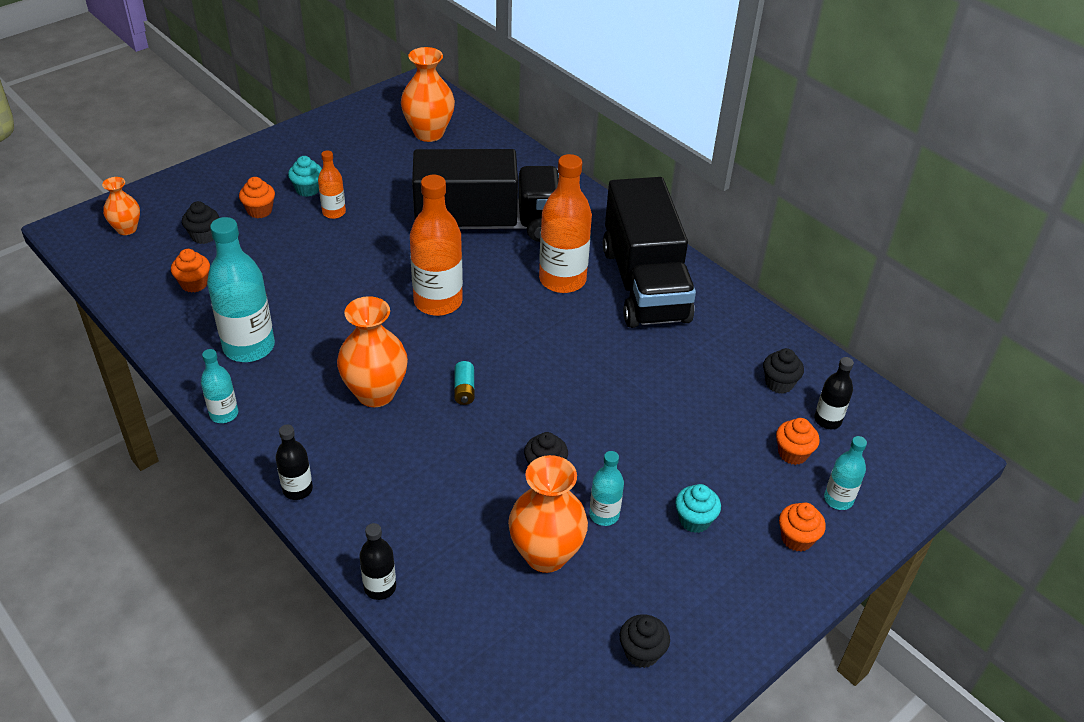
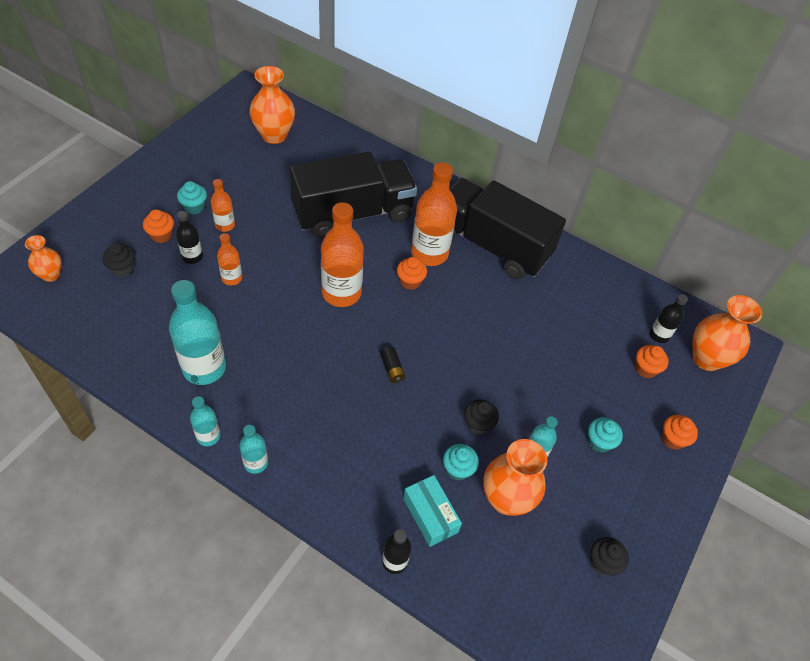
camera: 20 degrees left, 10 degrees up
orange cupcake [171,249,210,293] -> orange cupcake moved to [397,257,427,290]
black bottle [276,424,313,500] -> black bottle moved to [176,211,203,264]
orange vase [337,296,408,407] -> orange vase moved to [693,295,762,371]
turquoise battery [454,361,475,405] -> black battery [380,346,405,383]
black truck [603,177,696,328] -> black truck turned 150 degrees clockwise [449,178,566,279]
black cupcake [763,348,804,394] -> none
turquoise bottle [824,436,867,510] -> turquoise bottle moved to [239,425,268,474]
none -> orange bottle [217,233,242,286]
none -> turquoise box [403,475,462,547]
none -> turquoise cupcake [443,444,479,480]

